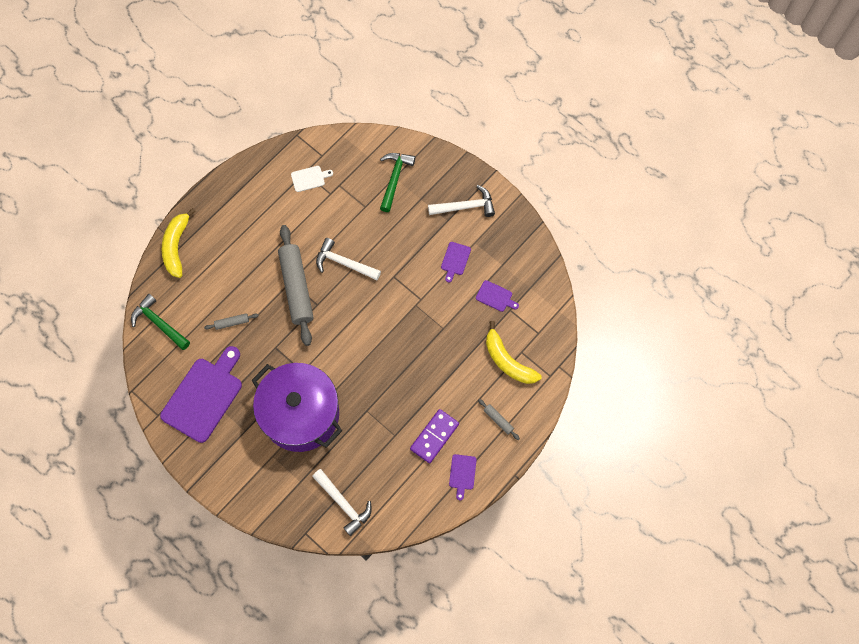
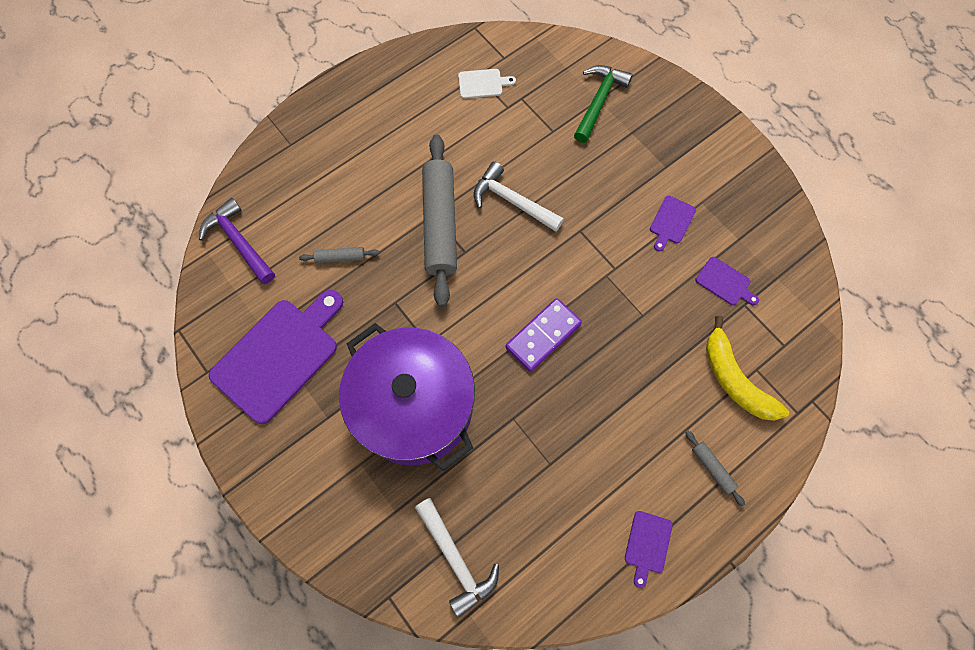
camera: 10 degrees right, 0 degrees up
green hammer [131,294,190,350] -> purple hammer [199,198,275,284]
yellow banana [162,208,196,278] -> none
purple domino [410,409,459,463] -> purple domino moved to [505,298,582,372]
white hammer [428,185,495,217] -> none

